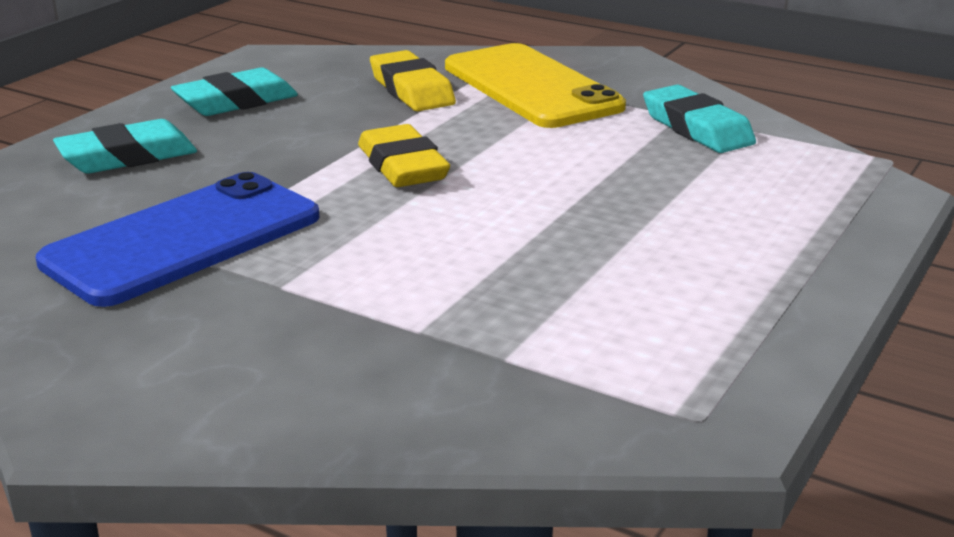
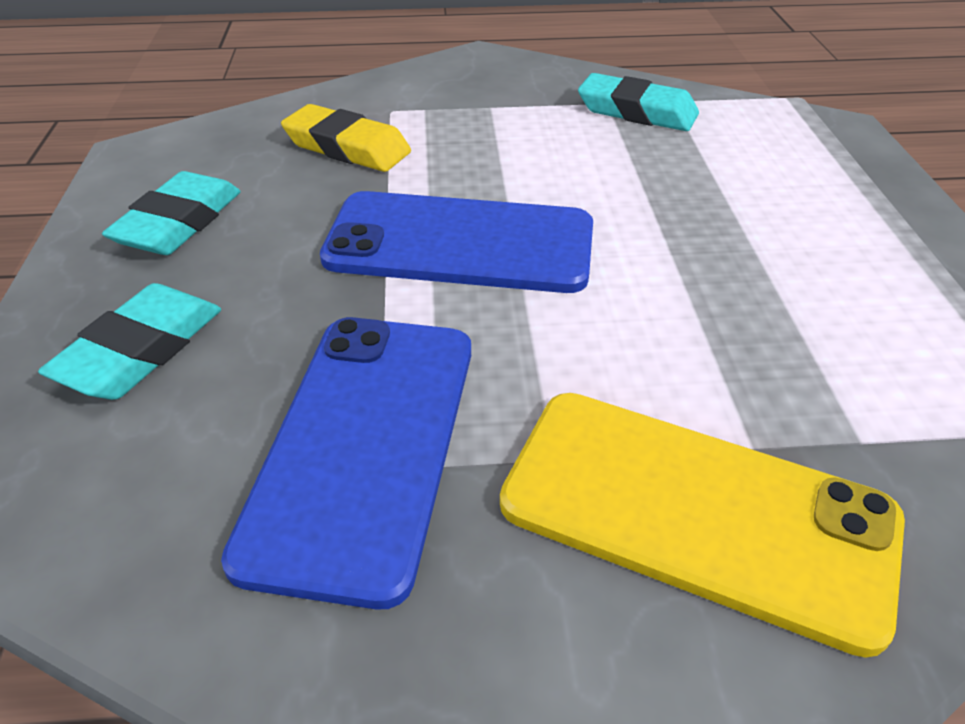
camera: 35 degrees left, 15 degrees up
yellow eraser [358,124,450,187] -> blue phone [320,191,593,293]
yellow phone [445,43,626,128] -> yellow phone moved to [500,393,905,658]

